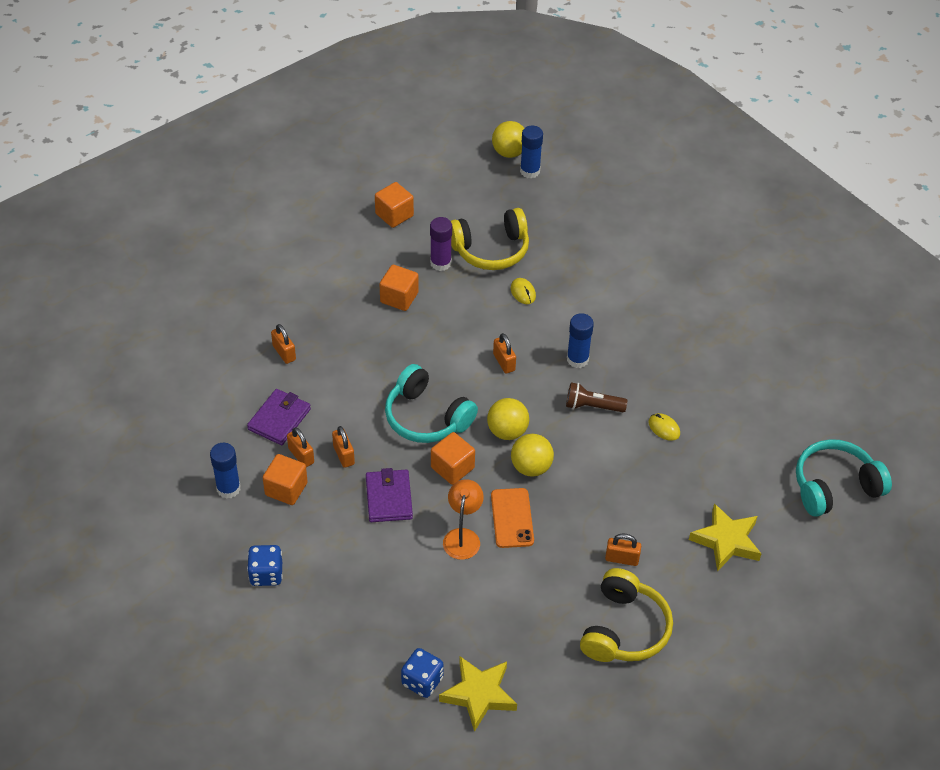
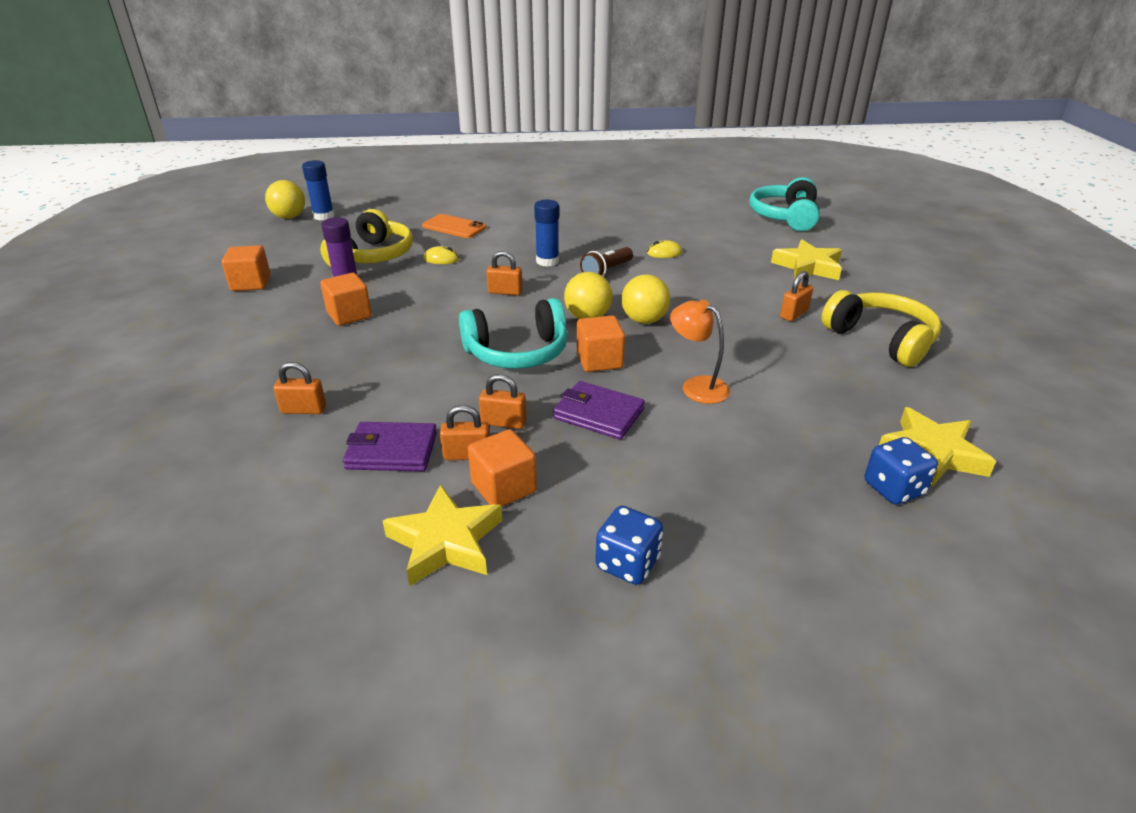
camera: 55 degrees left, 15 degrees down
blue glue stick [210,443,241,499] -> yellow star [383,484,502,587]
purple wallet [247,389,311,445] -> purple wallet turned 60 degrees counterclockwise [343,422,437,472]
orange phone [491,488,534,548] -> orange phone moved to [422,214,486,238]

